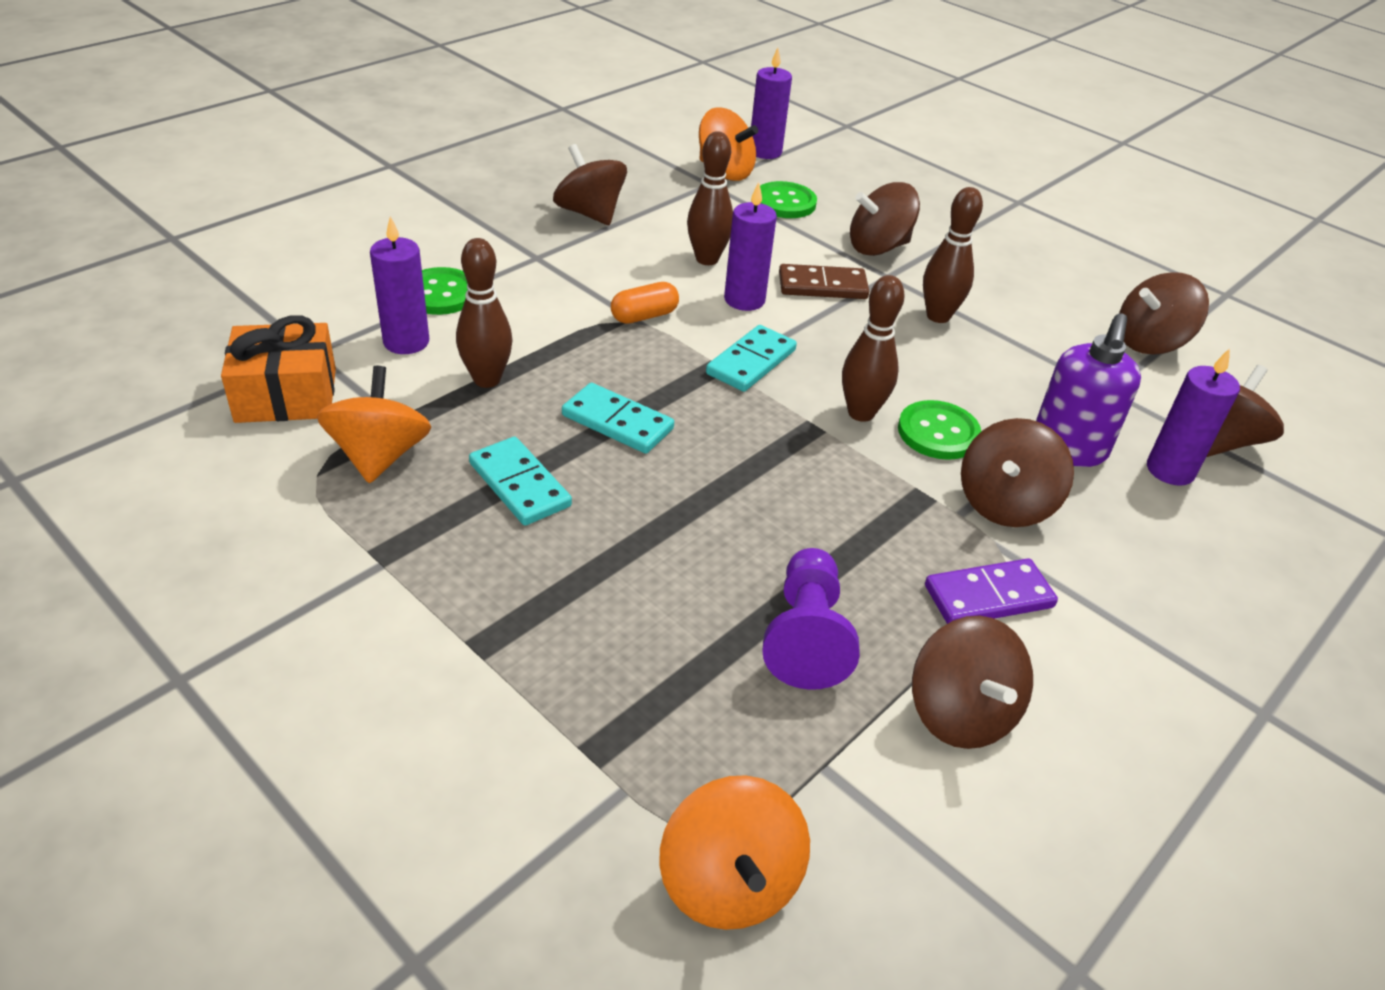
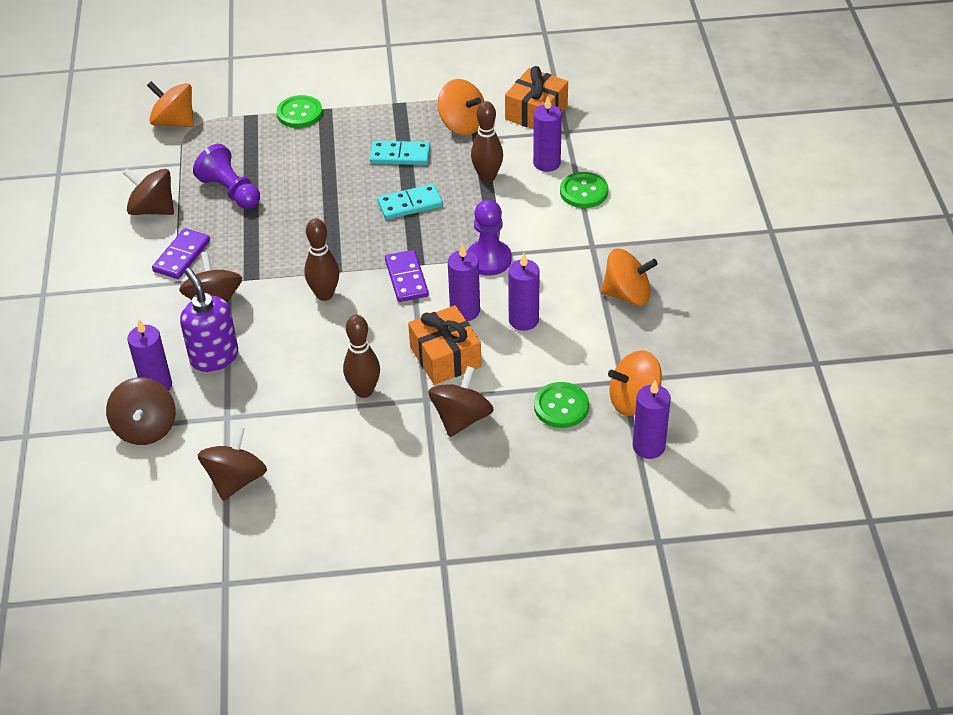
camera: 135 degrees right, 5 degrees up
brown spinning top [553,144,627,225] -> orange spinning top [601,249,658,306]
orange capsule [611,282,679,324] -> purple pawn [467,200,512,276]
brown bowling pin [687,131,733,265] -> purple candle [508,253,540,331]
turquoise domino [706,325,797,392] -> purple domino [385,250,429,302]
brown domino [779,264,869,299] -> orange gift [408,305,482,385]
green button [898,400,981,460] -> green button moved to [277,95,323,128]

